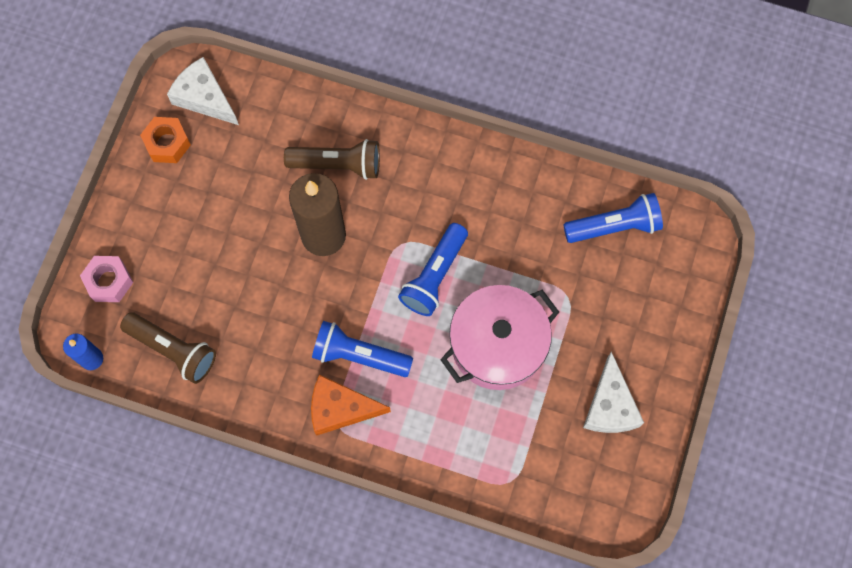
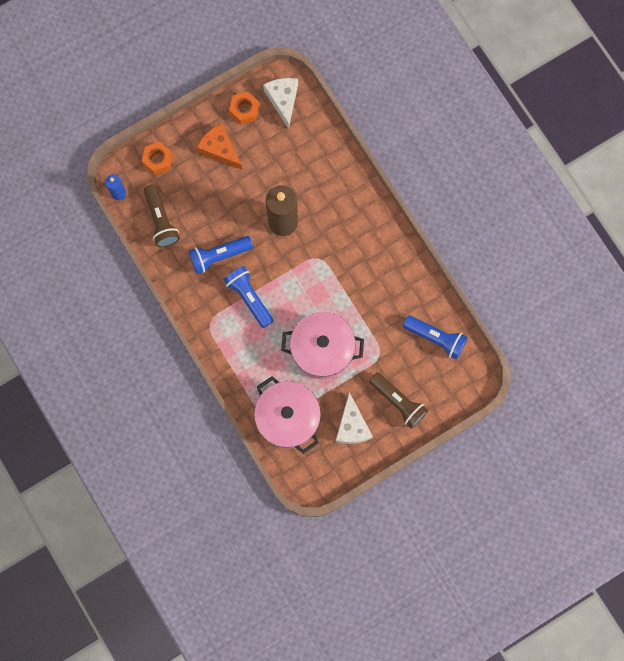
camera: 40 degrees right, 5 degrees up
pink nut [80,256,133,302] -> orange nut [142,142,173,175]
brown flashlight [284,139,380,180] -> brown flashlight moved to [369,372,428,429]
orange cheese [311,375,391,436] -> orange cheese moved to [197,123,242,170]
blue flashlight [398,223,468,316] -> blue flashlight moved to [189,236,253,274]
white cheese [583,352,644,433] -> white cheese turned 45 degrees counterclockwise [335,392,373,444]
none -> pink pot [254,376,321,454]

